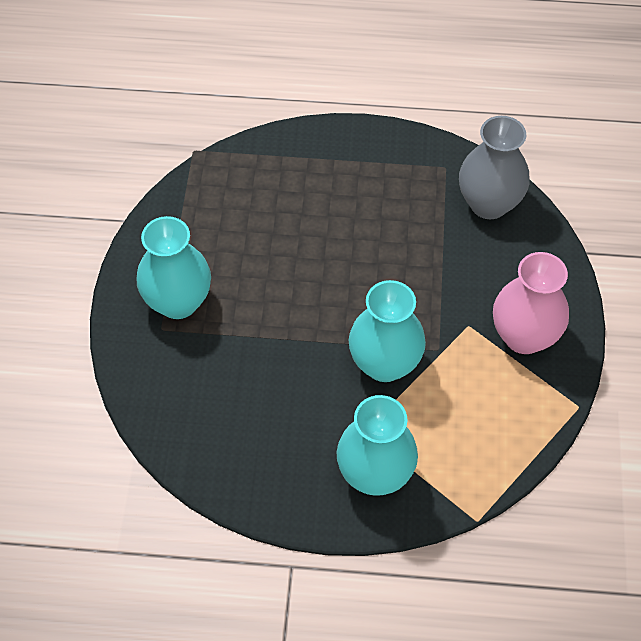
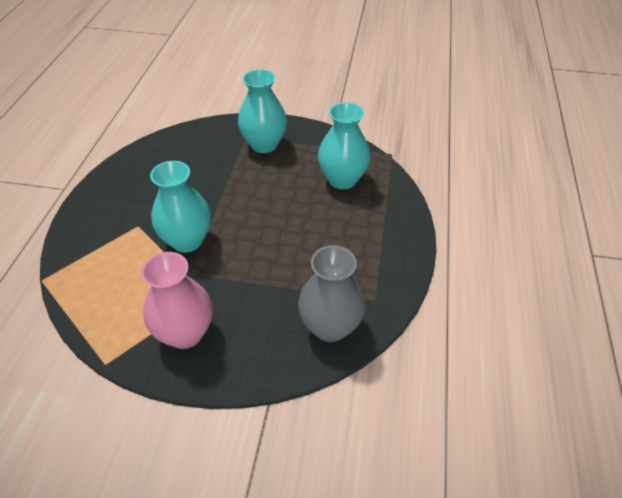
camera: 95 degrees right, 10 degrees down
turquoise vase [337,395,418,496] -> turquoise vase moved to [318,102,370,189]

